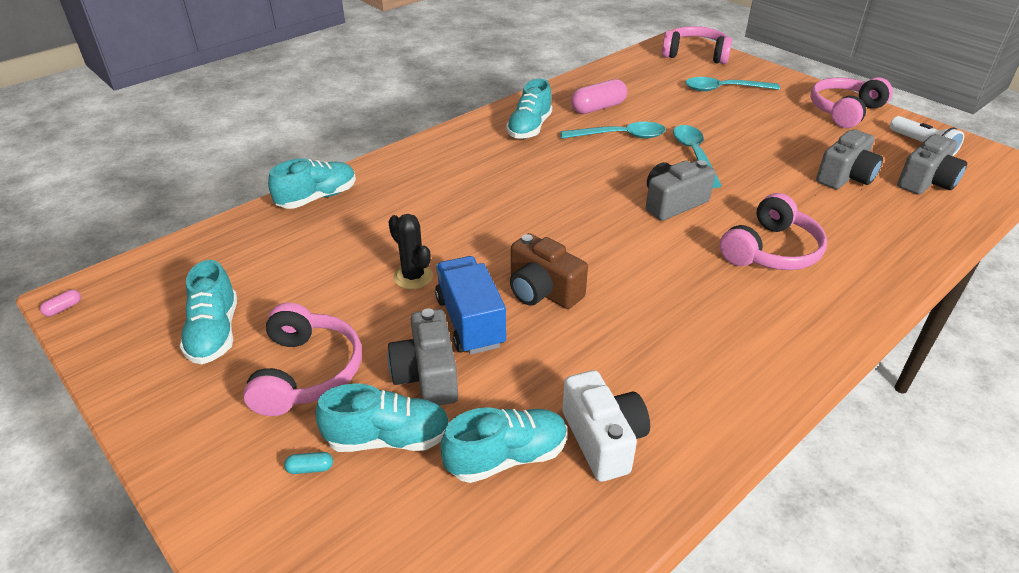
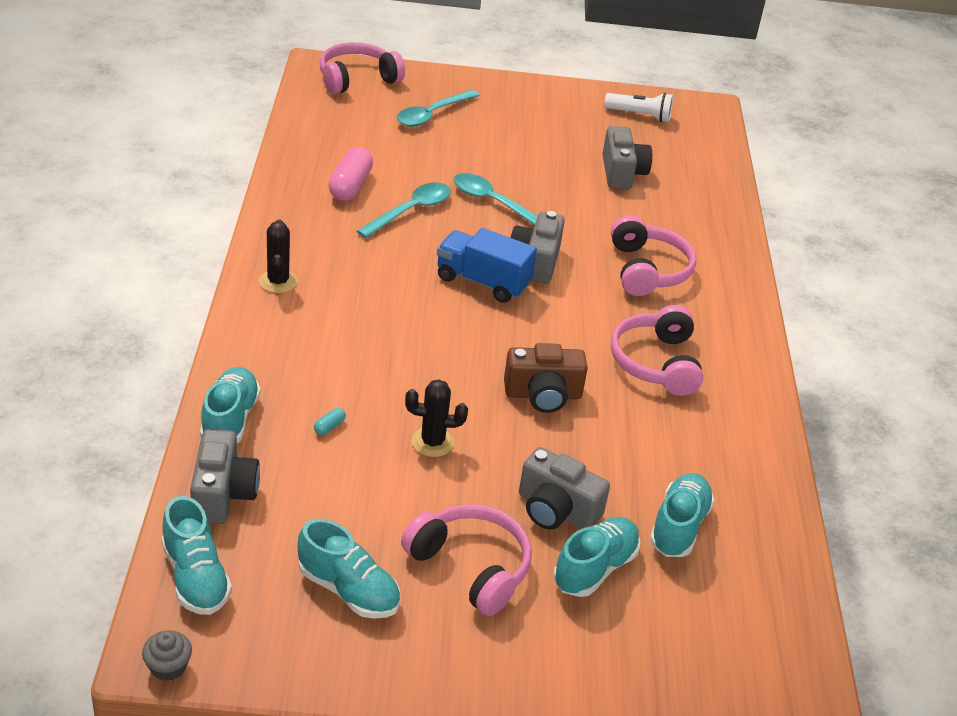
camera: 50 degrees left, 0 degrees up
pink capsule [40,290,81,316] -> grey cupcake [142,630,192,681]
turquoise capsule [284,452,333,474] -> turquoise capsule moved to [314,408,346,435]
blue truck [435,256,506,354] -> blue truck moved to [437,228,537,303]
turquoise shoe [506,79,552,139] -> turquoise shoe moved to [161,496,232,615]
white camera [562,370,650,482] -> none
pink headphones [810,77,893,128] -> pink headphones moved to [611,305,703,396]
grey camera [897,134,967,194] -> grey camera moved to [190,429,260,524]
none -> black cactus [259,219,297,293]

